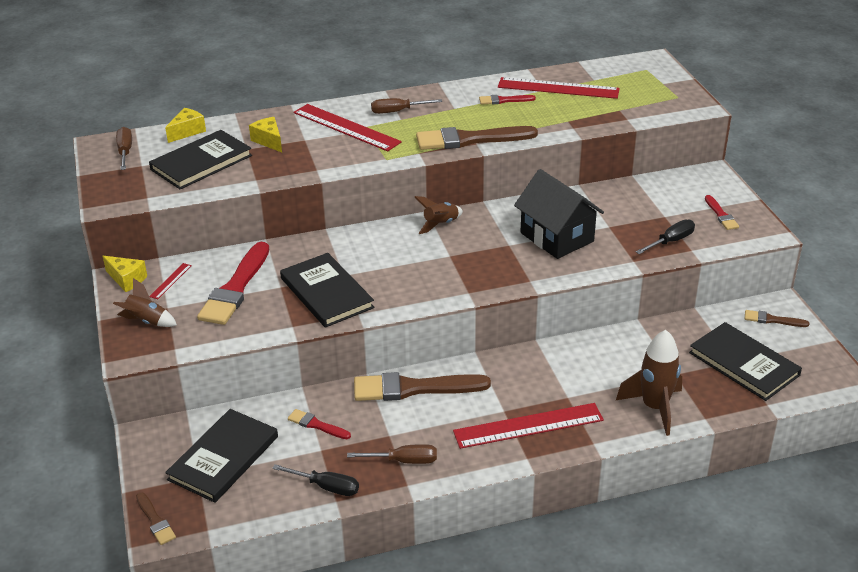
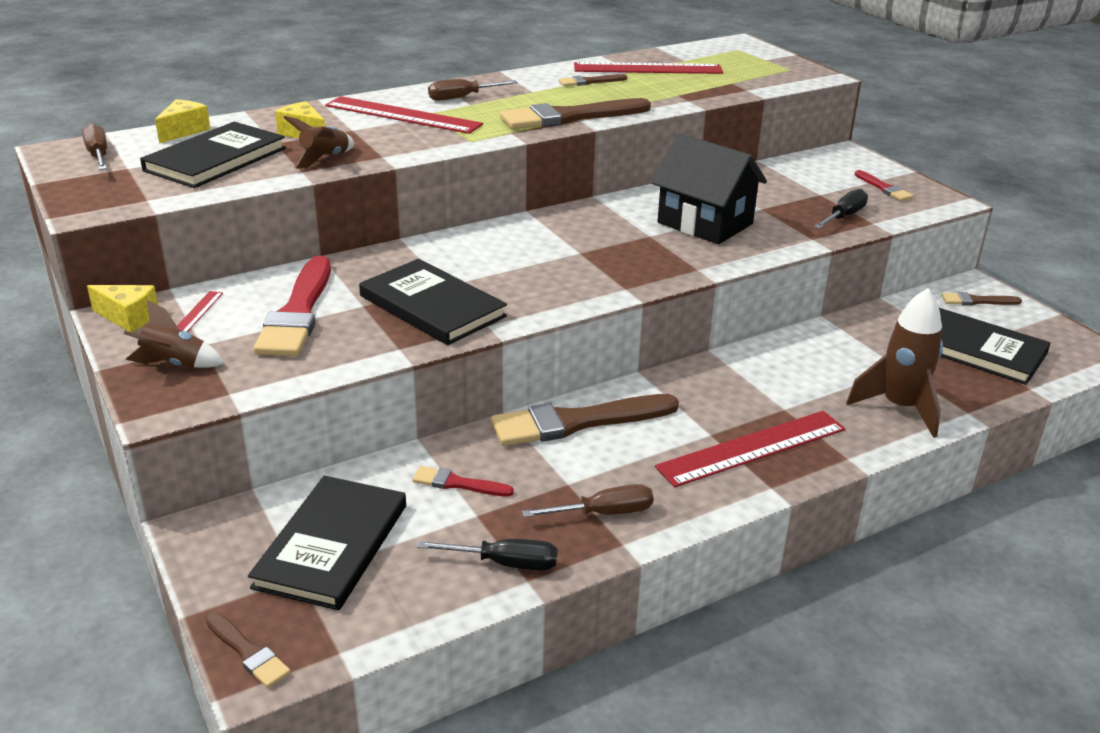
camera: 15 degrees left, 5 degrees down
brown rocket [414,196,463,234] -> brown rocket moved to [283,116,354,169]
red brush [479,95,536,105] -> brown brush [559,74,627,86]

